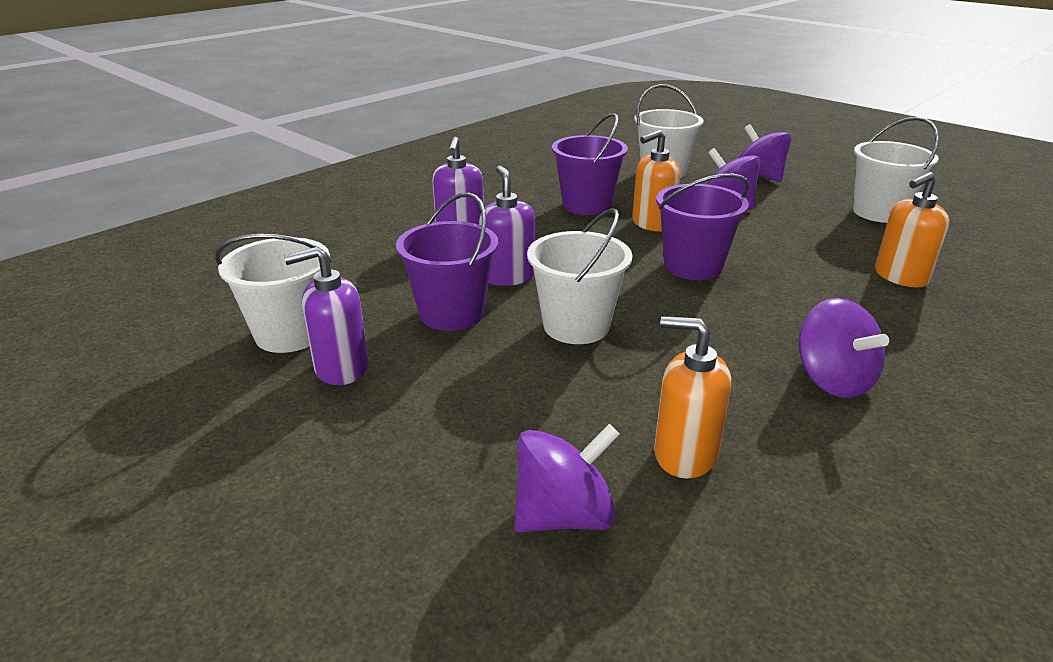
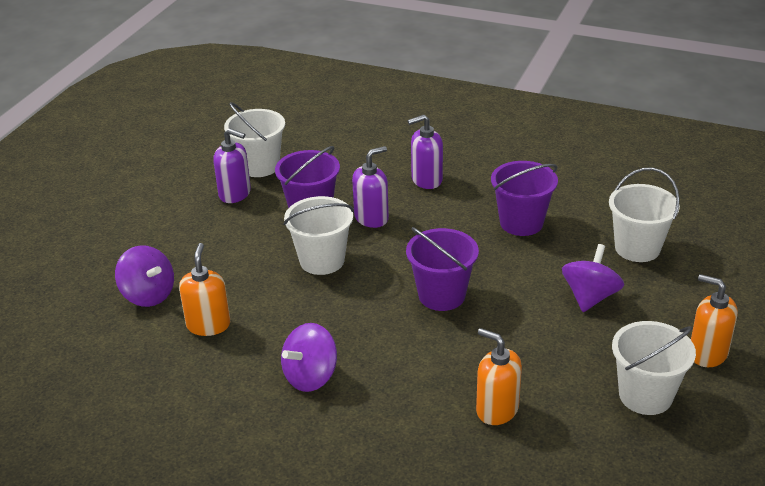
camera: 70 degrees right, 5 degrees up
purple soap dispenser [284,247,368,385] -> purple soap dispenser turned 150 degrees clockwise [213,128,251,203]
orange soap dispenser [632,130,681,232] -> orange soap dispenser moved to [691,274,738,367]
purple spinning top [739,124,792,182] -> none

